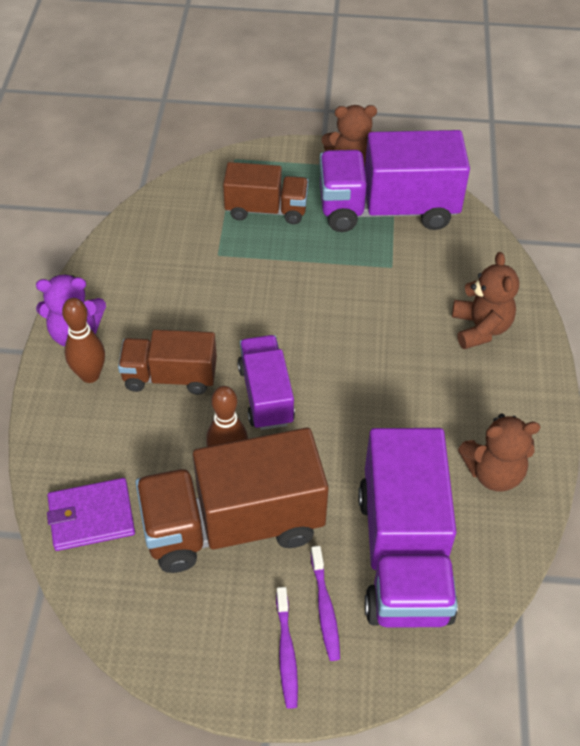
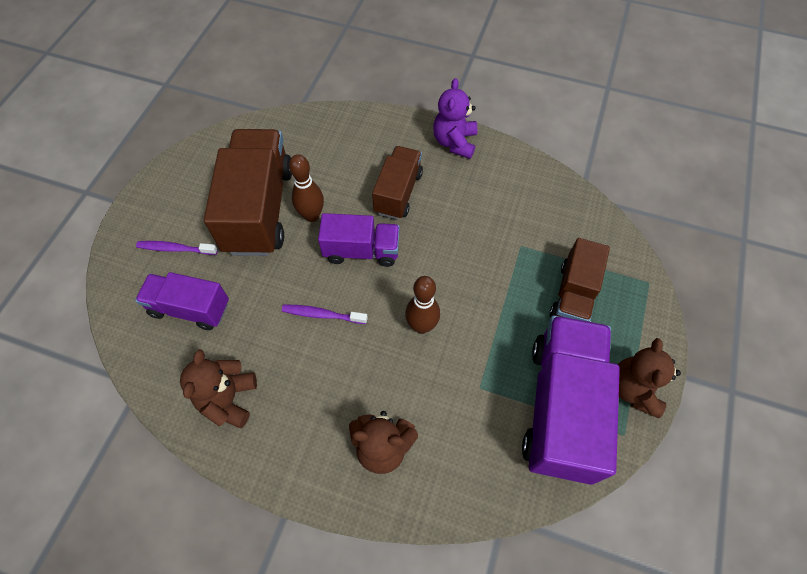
camera: 105 degrees right, 10 degrees up
purple wallet [47,478,135,551] -> none
brown bowling pin [62,298,105,383] -> brown bowling pin moved to [405,276,440,334]
purple toothbrush [276,587,298,709] -> purple toothbrush moved to [282,305,368,324]
purple truck [358,428,458,628] -> purple truck [135,272,229,330], size x0.59

